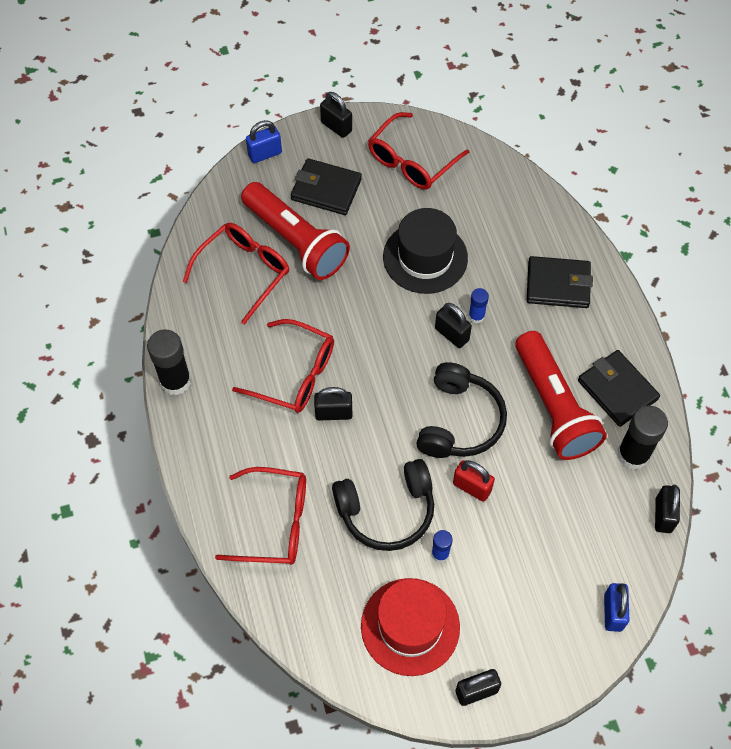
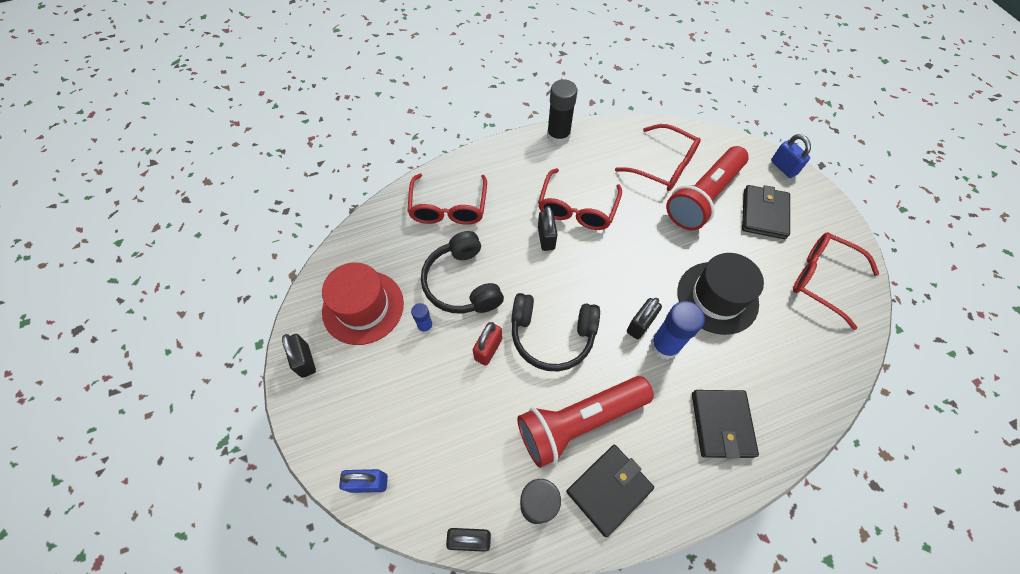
camera: 85 degrees right, 0 degrees up
black padlock [320,92,352,138] -> none
blue glue stick [468,288,489,324] -> blue glue stick [650,301,705,360], size x1.86

